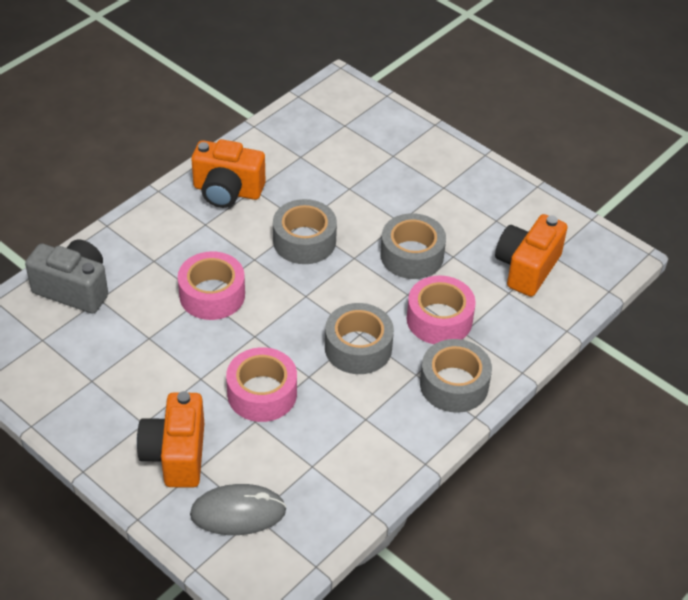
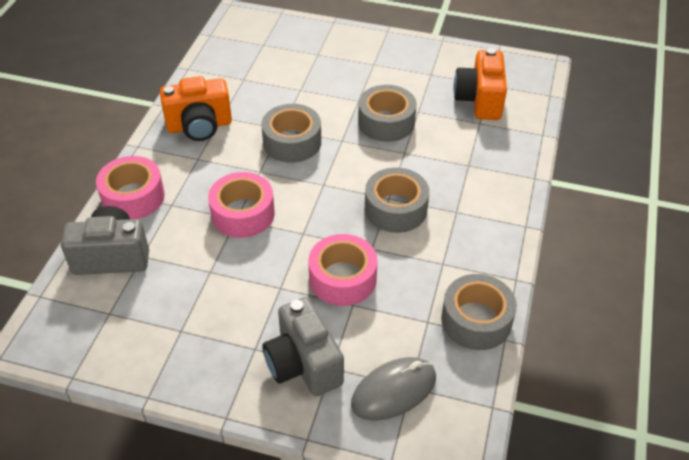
camera: 25 degrees left, 0 degrees up
orange camera [137,391,204,488] -> grey camera [262,297,344,396]
pink tape [407,275,476,344] -> pink tape moved to [96,156,165,219]
grey tape [420,339,492,413] -> grey tape moved to [441,274,517,350]

